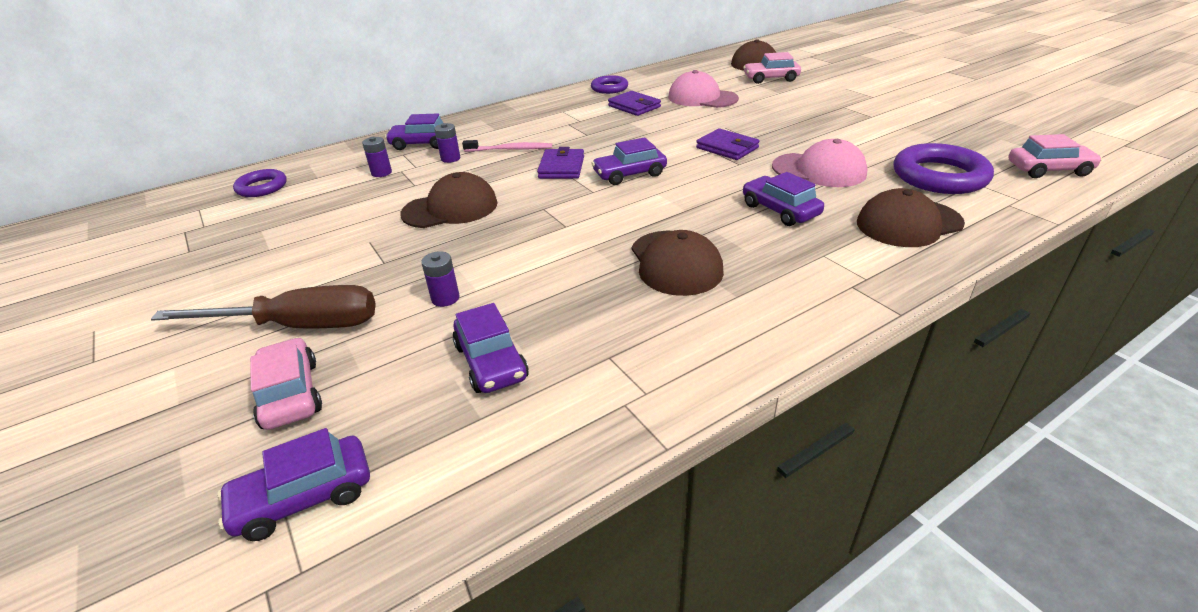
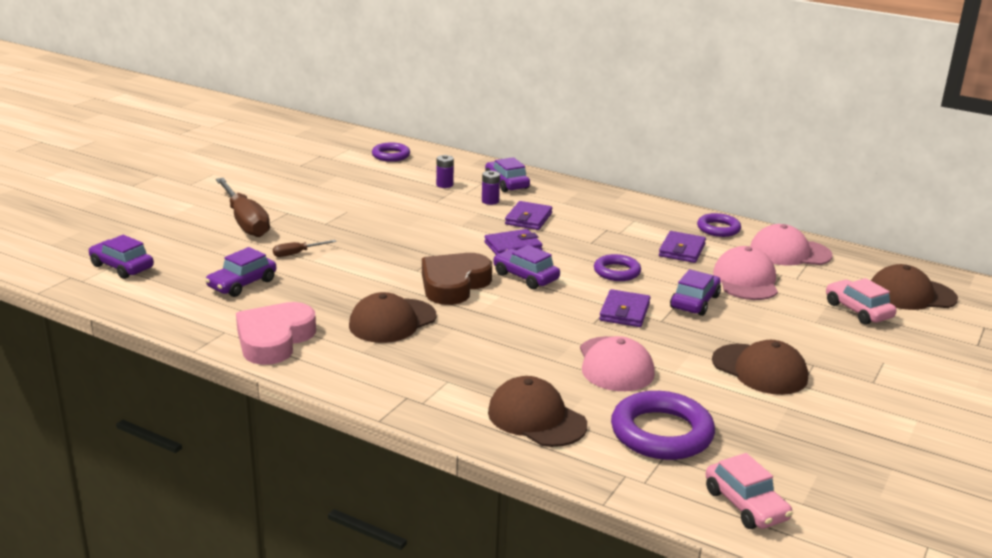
camera: 60 degrees right, 10 degrees down
pink car [250,337,322,430] -> none
brown cap [400,172,497,228] -> brown cap moved to [712,340,808,395]
purple battery [421,251,459,307] -> brown screwdriver [273,240,337,257]
pink toothbrush [462,140,552,152] -> purple wallet [505,201,552,230]
purple car [743,172,824,226] -> purple car moved to [670,269,721,316]
none -> pink heart [236,302,316,365]
none -> brown heart [422,253,492,305]
none -> purple ring [594,254,641,281]
none -> pink cap [750,224,832,265]

